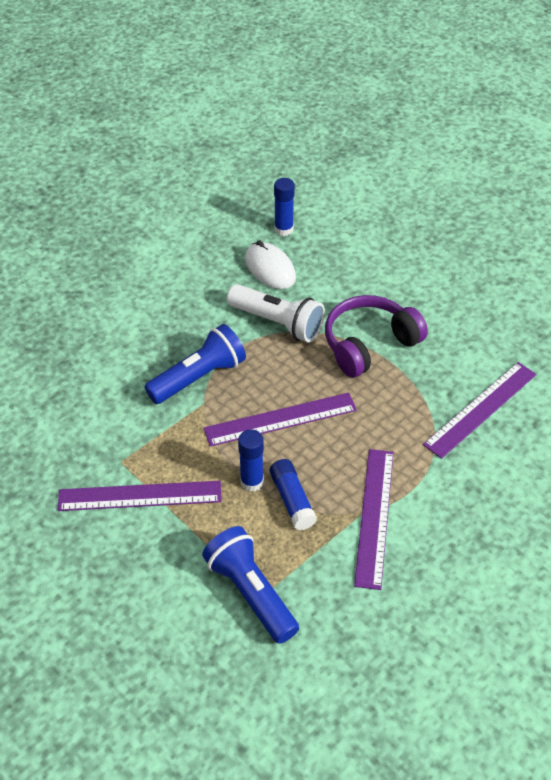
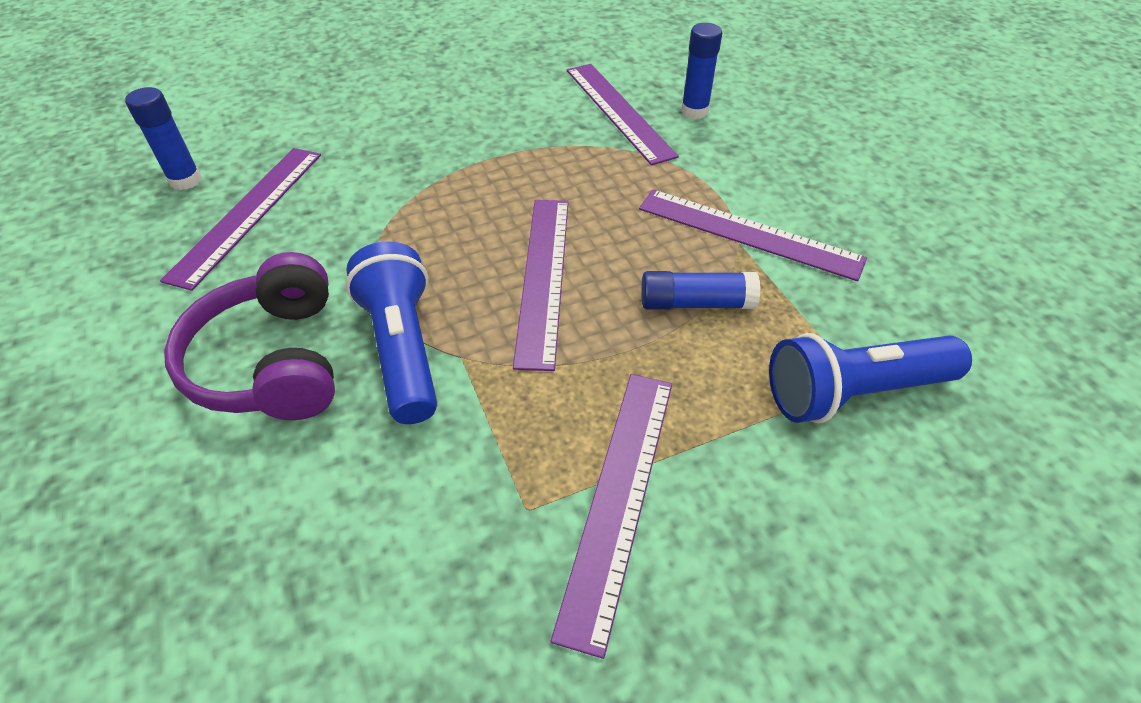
camera: 70 degrees left, 0 degrees up
white flashlight [227,284,325,343] -> none
blue glue stick [238,429,264,492] -> blue glue stick moved to [681,23,722,119]
white mouse [245,240,296,289] -> purple ruler [160,148,321,291]
purple headphones [325,295,428,378] -> purple headphones moved to [164,252,335,420]

